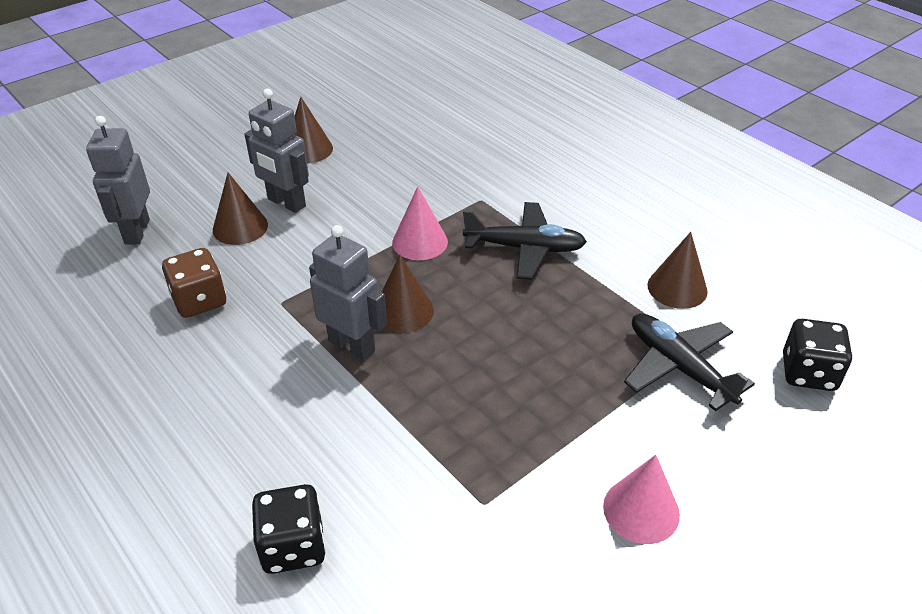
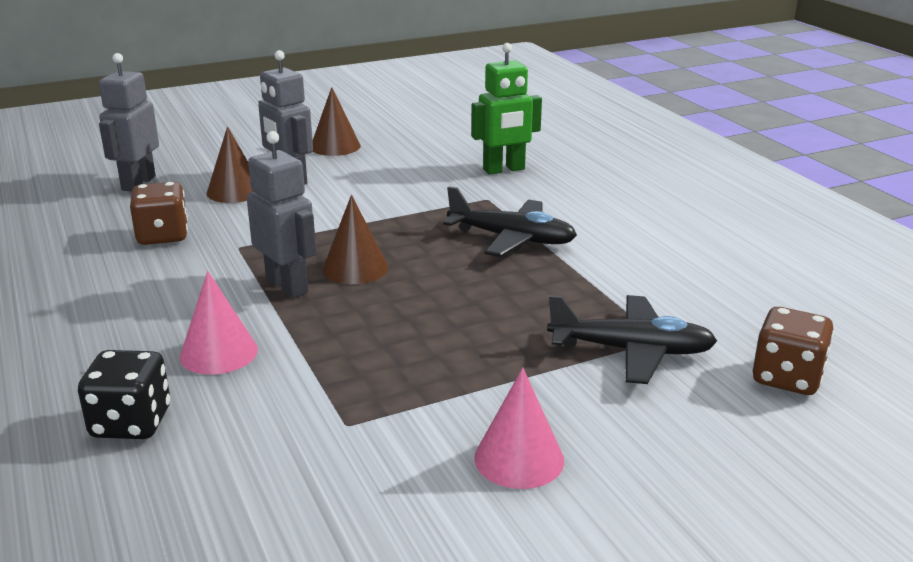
camera: 15 degrees right, 15 degrees down
pink cone [392,187,448,260] -> pink cone moved to [180,271,258,375]
black plane [624,313,755,411] -> black plane turned 120 degrees clockwise [547,295,717,384]
brown cone [648,232,708,309] -> none
black dice [783,319,852,391] -> brown dice [753,307,834,395]
none -> green robot [471,43,542,175]

